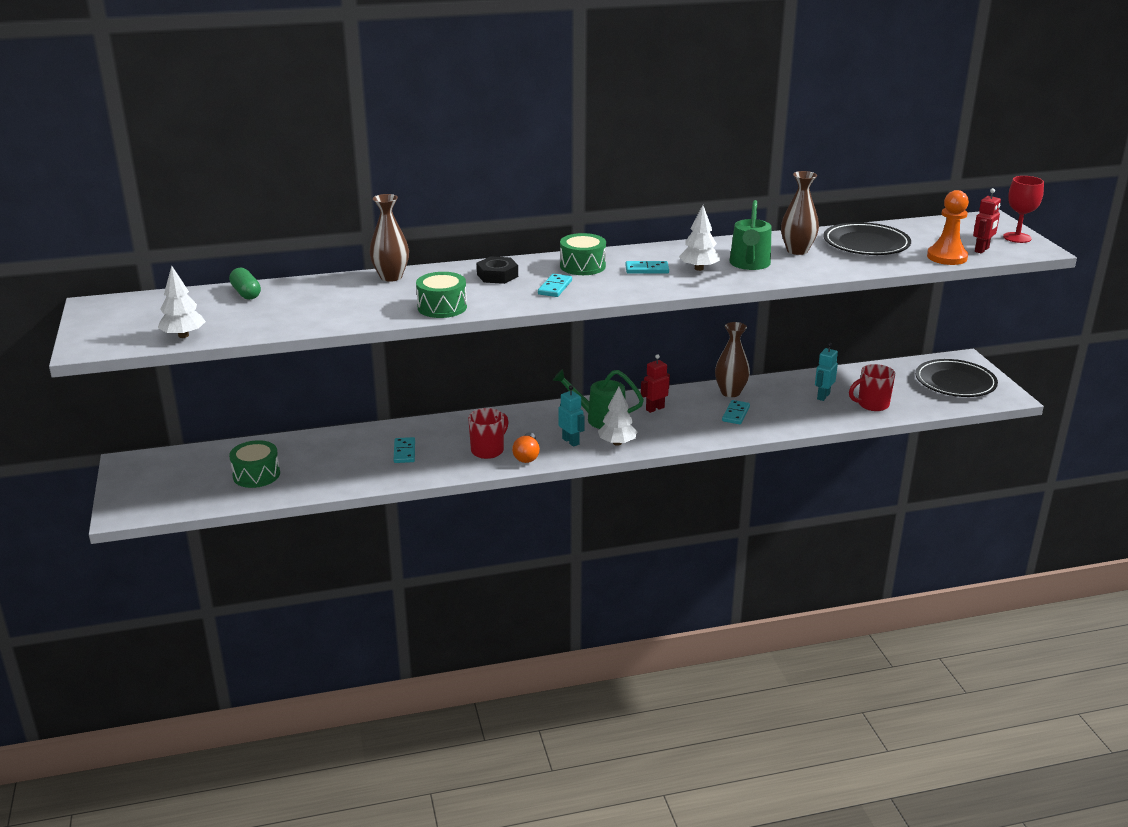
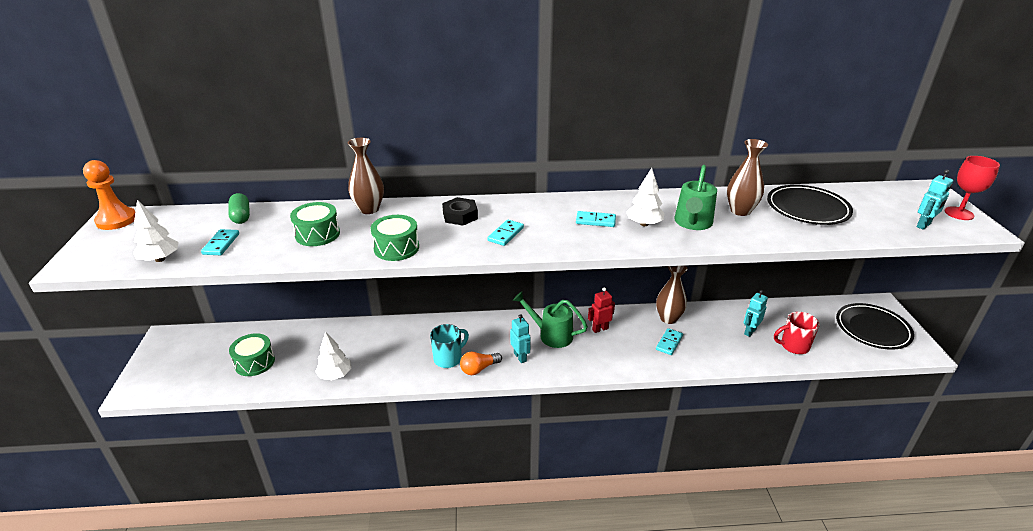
camera: 10 degrees right, 5 degrees up
turquoise domino [393,437,415,463] -> turquoise domino moved to [201,229,239,255]
red mug [468,408,509,459] -> turquoise mug [430,324,469,368]
orange light bulb [512,432,540,463] -> orange light bulb turned 45 degrees clockwise [460,352,502,375]
green drum [560,233,606,275] -> green drum moved to [290,202,340,246]
white tree [598,386,637,446] -> white tree moved to [315,331,351,380]
orange pawn [927,190,969,265] -> orange pawn moved to [83,160,135,230]
red robot [973,188,1001,253] -> turquoise robot [916,169,953,230]

